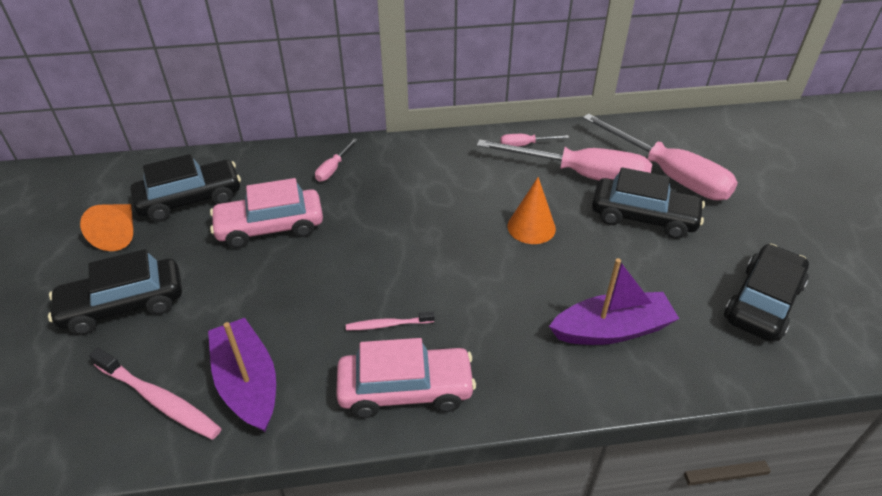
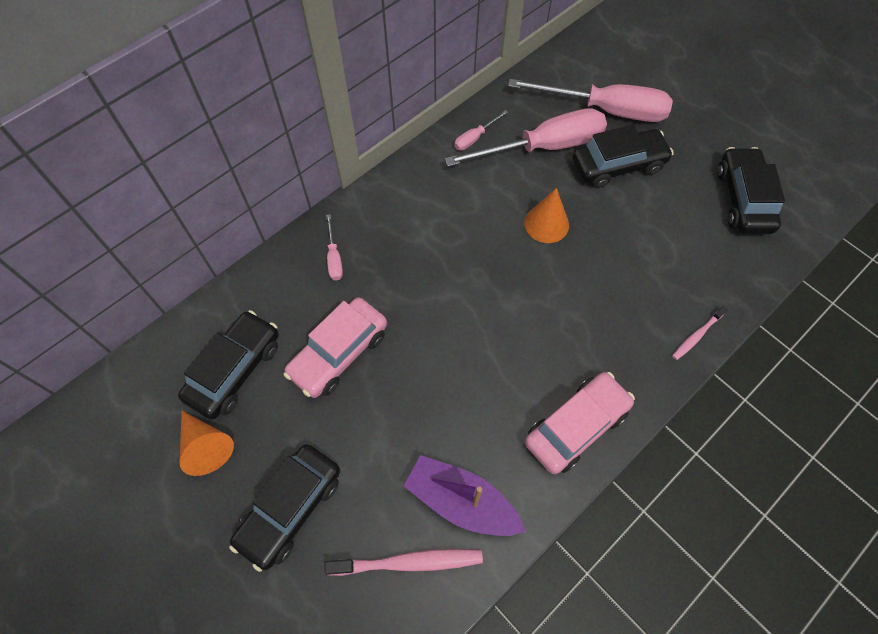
camera: 35 degrees left, 20 degrees up
pink toothbrush [346,312,435,330] -> pink toothbrush moved to [672,306,728,360]
purple boat [549,258,679,345] -> none

